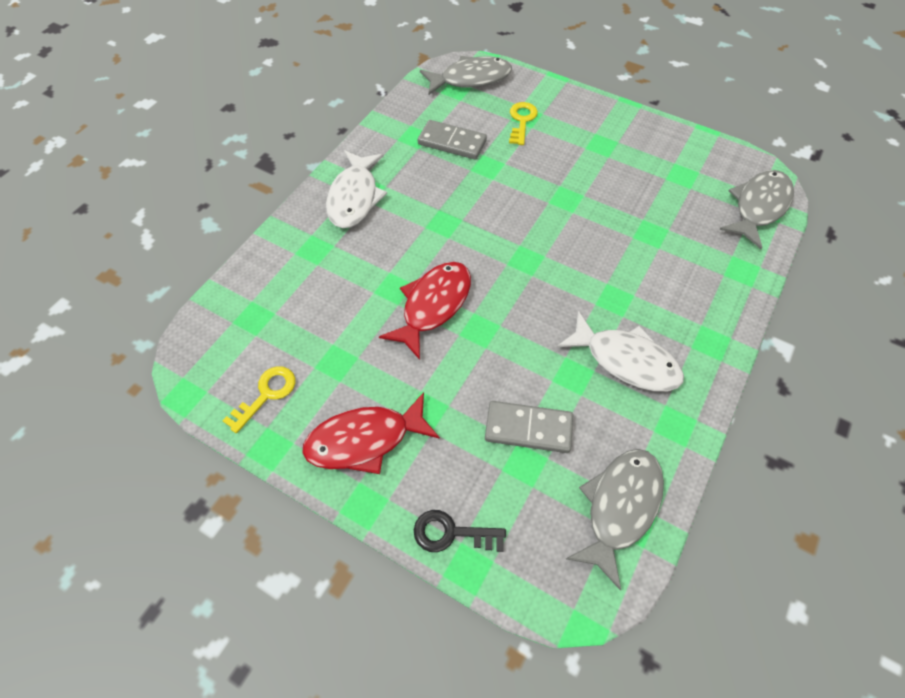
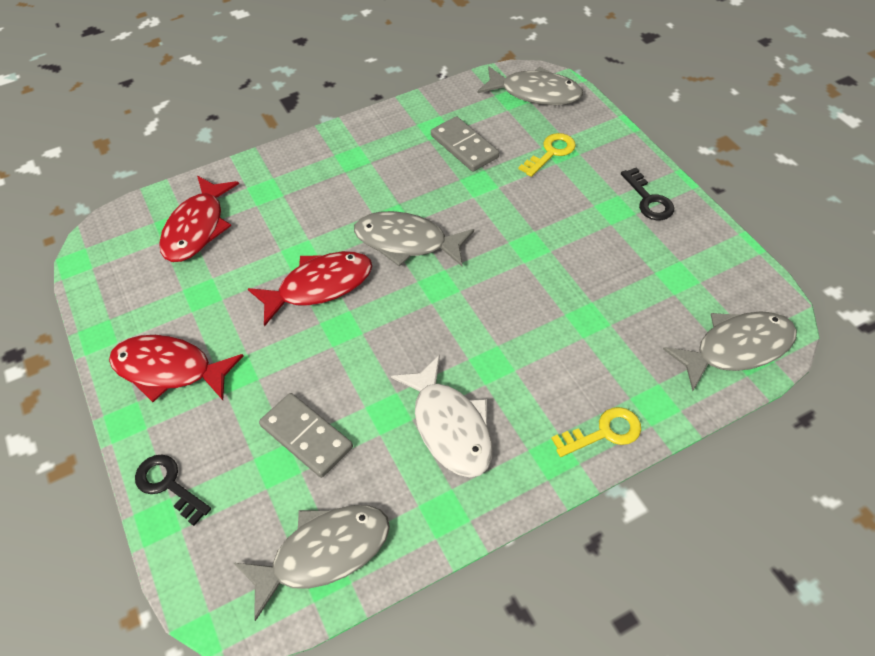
camera: 35 degrees right, 5 degrees down
yellow key [222,366,295,433] -> yellow key moved to [551,407,641,457]
white fish [326,150,387,228] -> none
none -> red fish [159,176,239,262]
none -> grey fish [354,211,474,267]
none -> black key [621,167,674,220]

